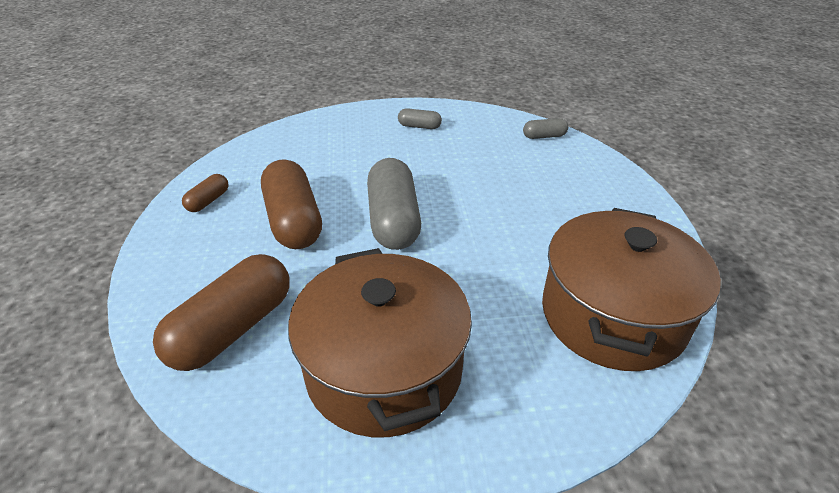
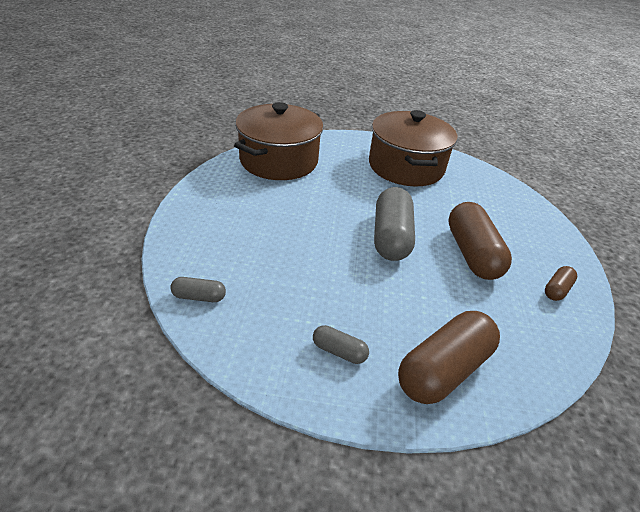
camera: 170 degrees left, 0 degrees up
brown capsule [153,254,290,371] -> brown capsule moved to [398,311,500,404]

